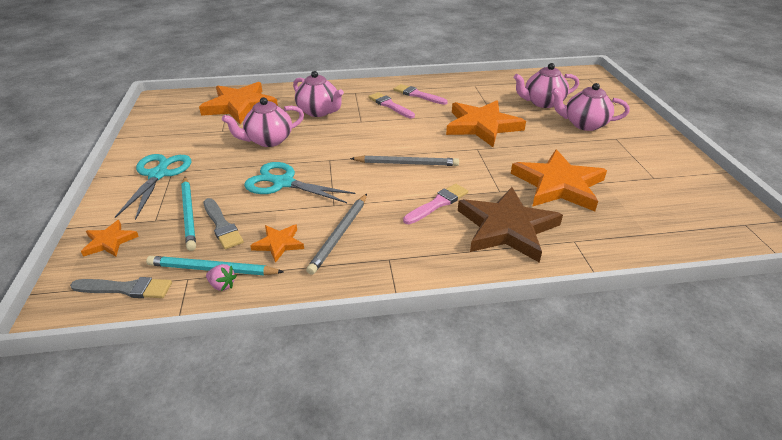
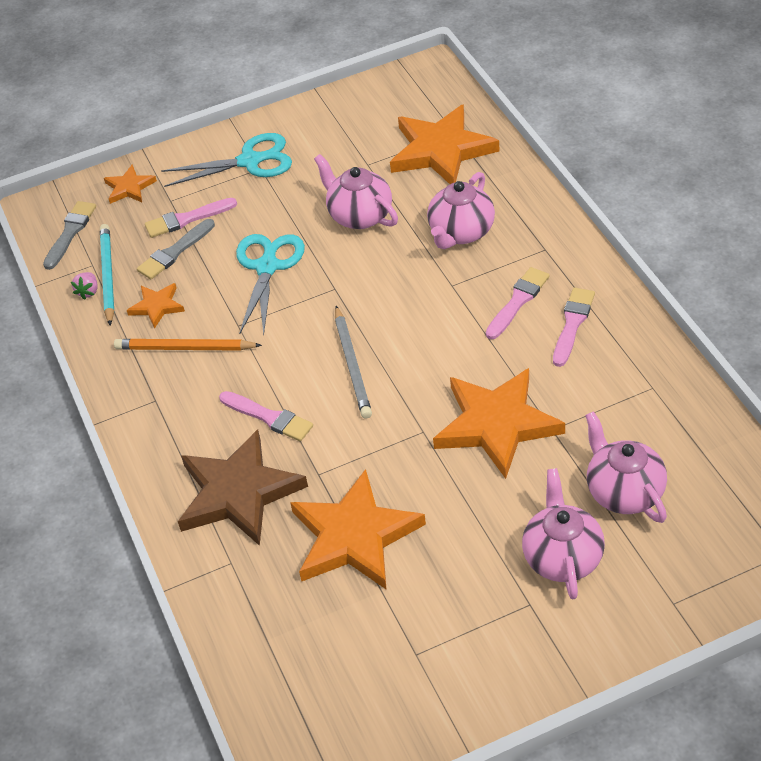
camera: 80 degrees right, 10 degrees up
grey brush [70,277,172,298] -> grey brush turned 150 degrees counterclockwise [43,201,96,270]
turquoise pencil [181,177,196,251] -> pink brush [145,198,237,238]
grey pencil [306,194,367,275] -> orange pencil [114,339,262,351]

